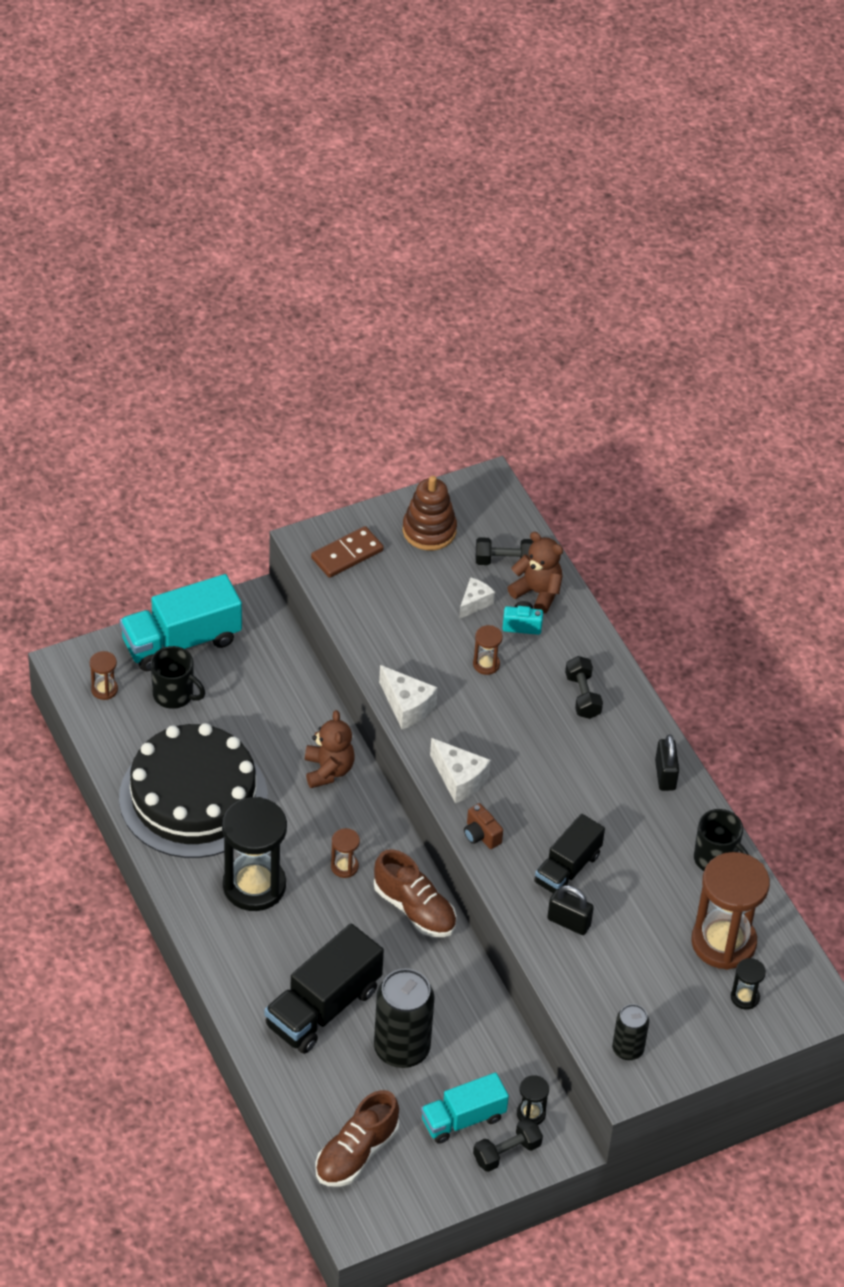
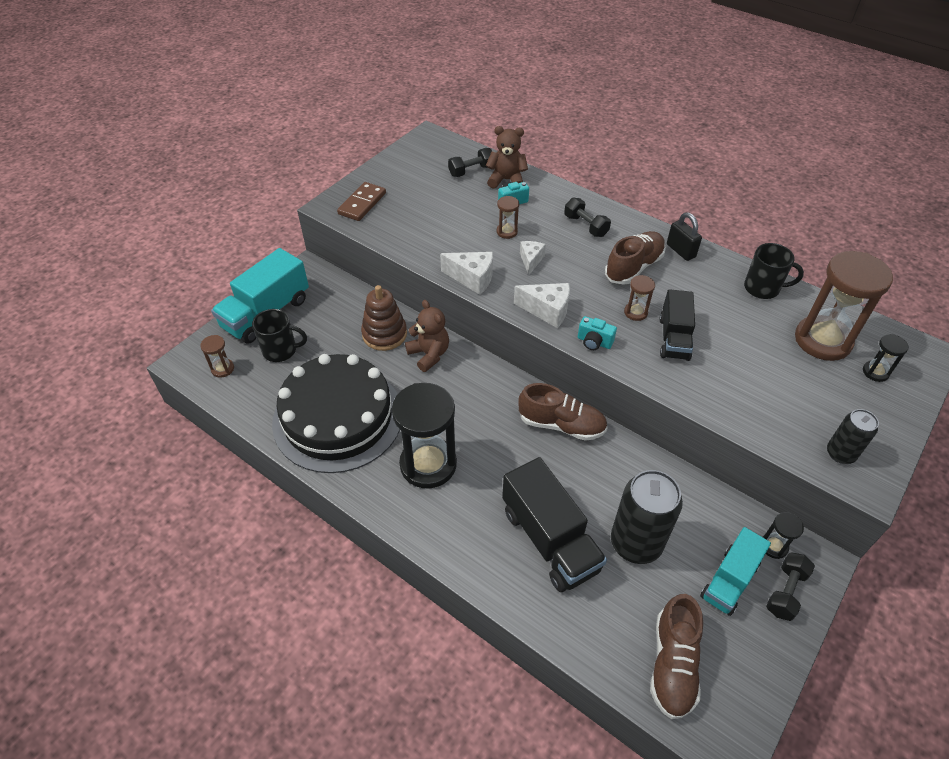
camera: 25 degrees left, 0 degrees up
black truck [265,923,384,1054] -> black truck turned 45 degrees counterclockwise [502,457,607,592]
brown hourglass [331,828,360,878] -> brown hourglass moved to [624,275,655,321]
brown stacking toy [403,476,457,551] -> brown stacking toy moved to [361,285,407,351]
white cheese [459,577,495,619] -> white cheese moved to [520,241,546,275]
brown camera [464,803,503,849] -> turquoise camera [578,316,617,350]
black padlock [547,885,594,935] -> none
none -> brown shoe [605,231,666,285]

